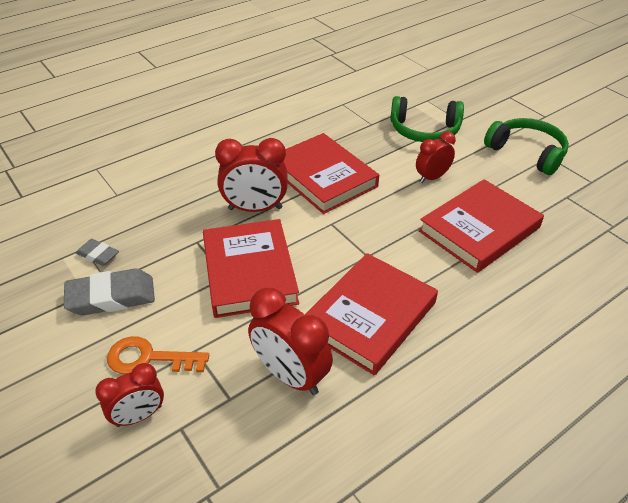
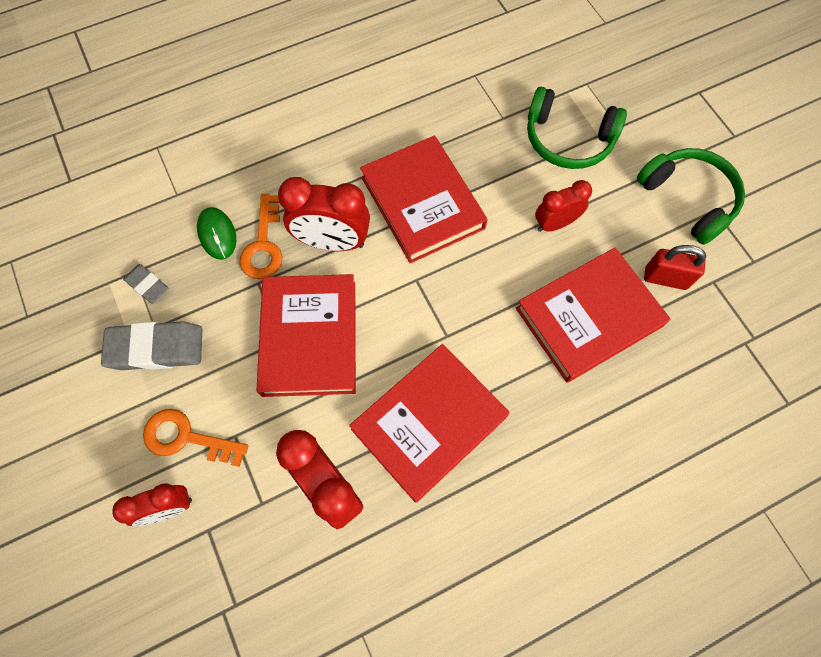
camera: 10 degrees right, 25 degrees up
none -> green mouse [197,207,236,260]
none -> orange key [239,194,283,279]
none -> red padlock [644,245,706,290]

